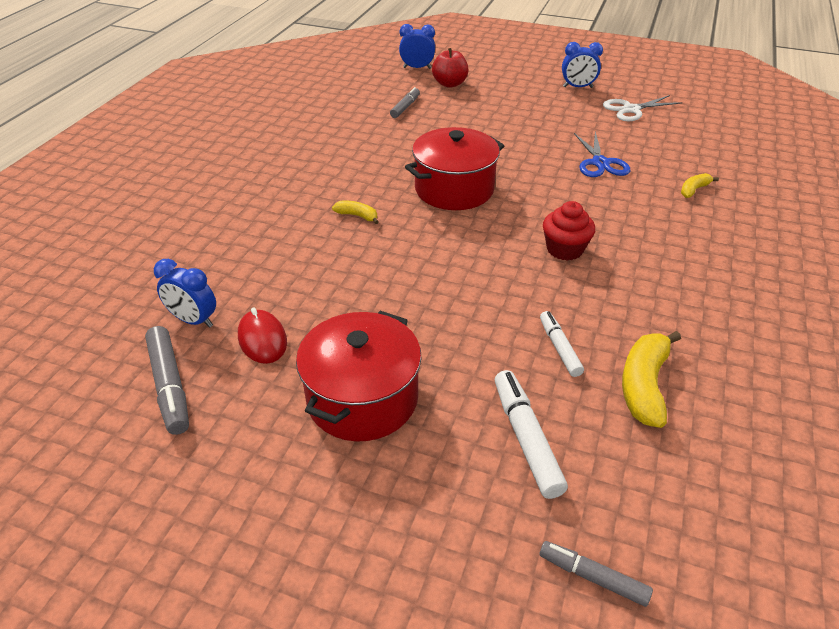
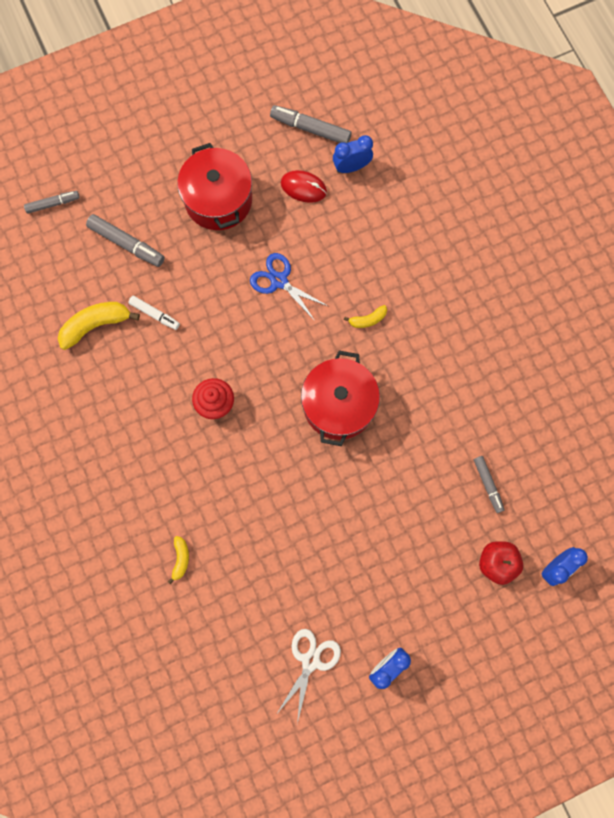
camera: 135 degrees right, 35 degrees up
white marker [495,370,568,499] -> grey marker [86,214,165,267]
blue scissors [574,132,630,177] -> blue scissors moved to [250,253,328,322]
yellow banana [622,331,681,428] -> yellow banana turned 90 degrees counterclockwise [58,302,140,350]

